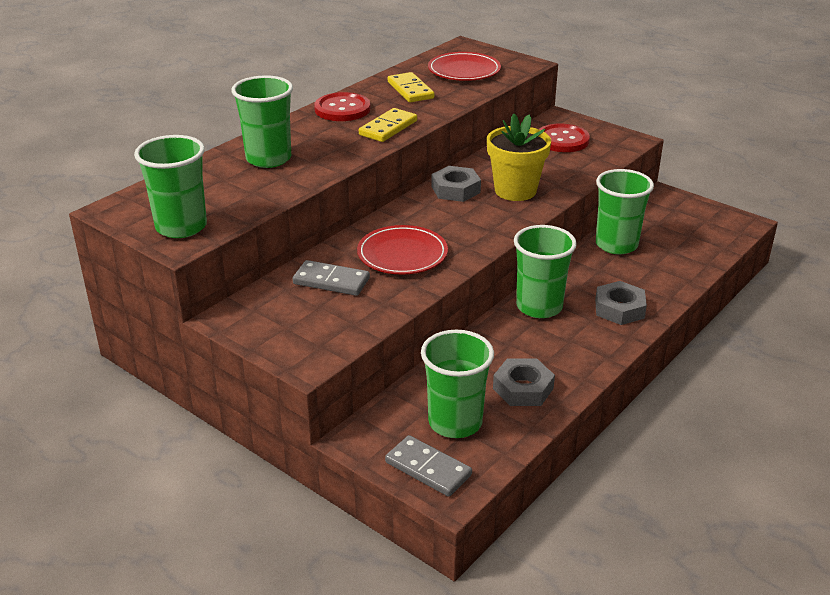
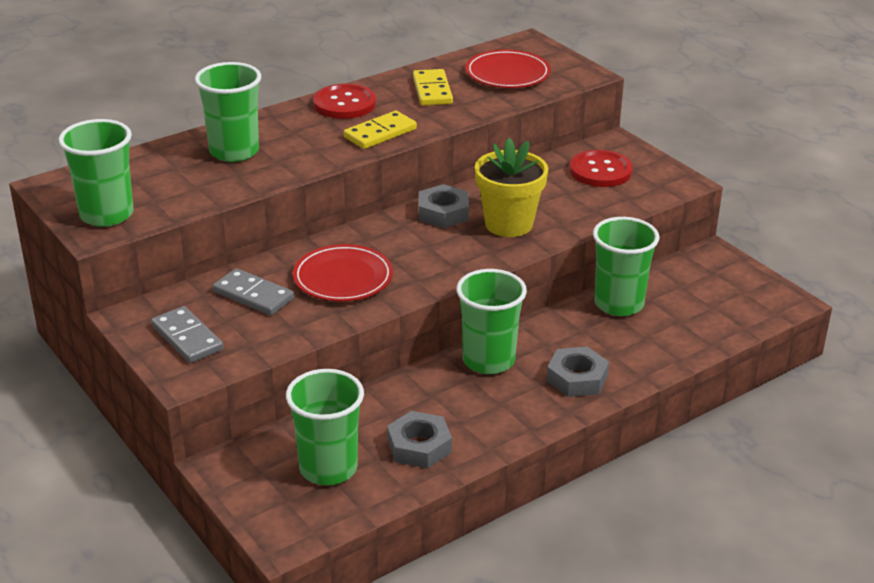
camera: 15 degrees right, 0 degrees up
grey domino [385,435,472,497] -> grey domino moved to [151,306,224,363]

